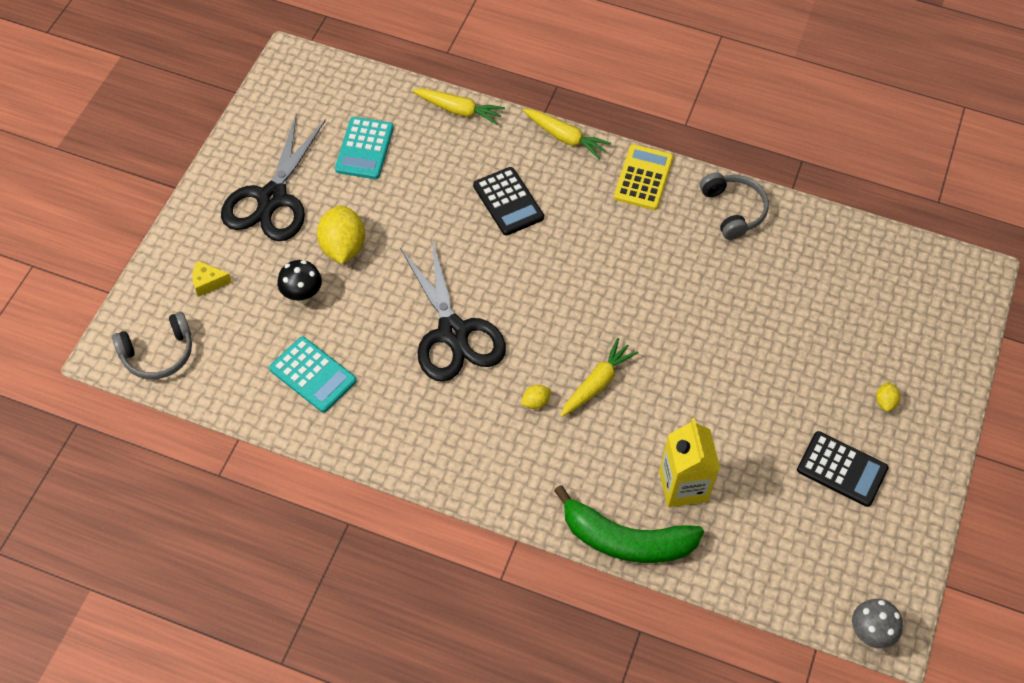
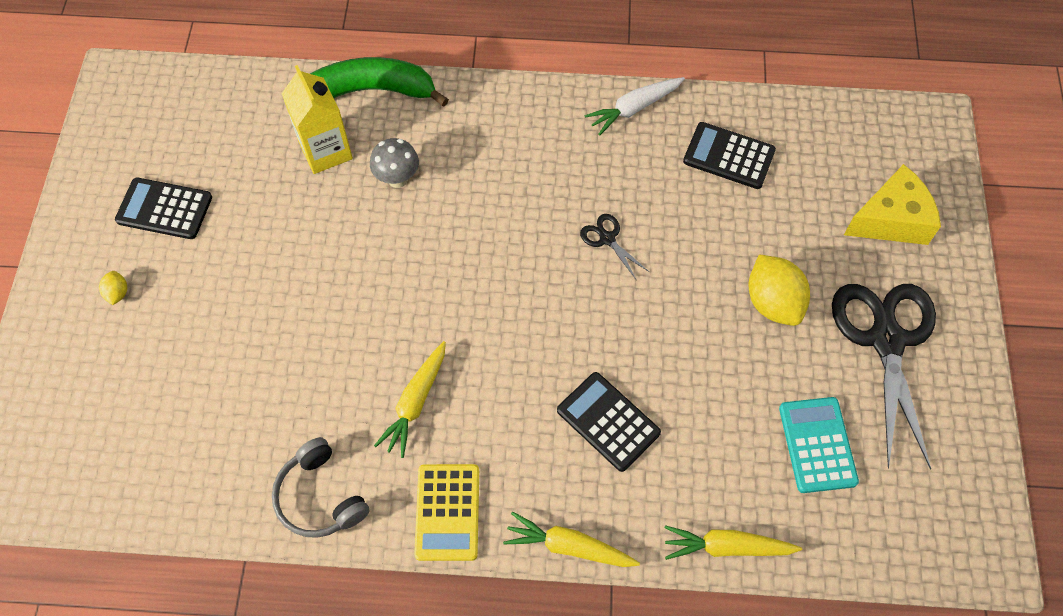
camera: 165 degrees right, 5 degrees up
grey headphones [112,312,192,379] -> none
yellow cheese [192,261,232,297] -> yellow cheese [844,164,941,245], size x2.02
turquoise calculator [269,337,357,412] -> black calculator [683,122,776,189]
black mushroom [277,260,322,304] -> none
black scissors [400,239,506,382] -> black scissors [580,214,649,281], size x0.42
yellow lemon [521,385,551,409] -> none
yellow carrot [560,338,638,417] -> yellow carrot moved to [374,341,446,458]
grey mushroom [852,599,903,649] -> grey mushroom moved to [370,138,419,188]
none -> white carrot [585,77,685,135]

